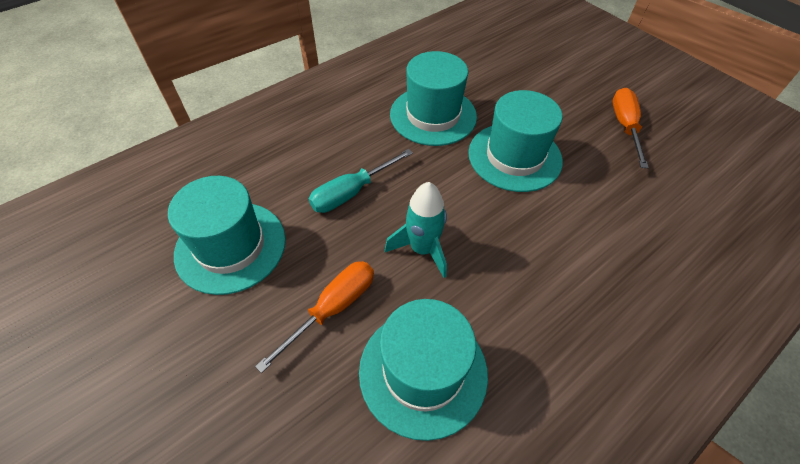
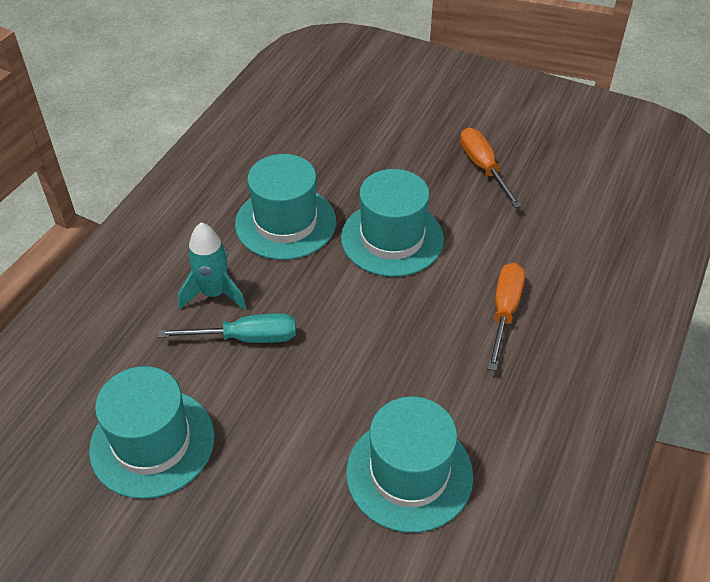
camera: 25 degrees left, 5 degrees down
orange screwdriver [255,261,374,373] -> orange screwdriver moved to [487,262,525,371]
turquoise screwdriver [309,149,413,213] -> turquoise screwdriver turned 120 degrees counterclockwise [158,313,296,343]
turquoise rocket [385,182,447,278] -> turquoise rocket moved to [178,222,246,310]

